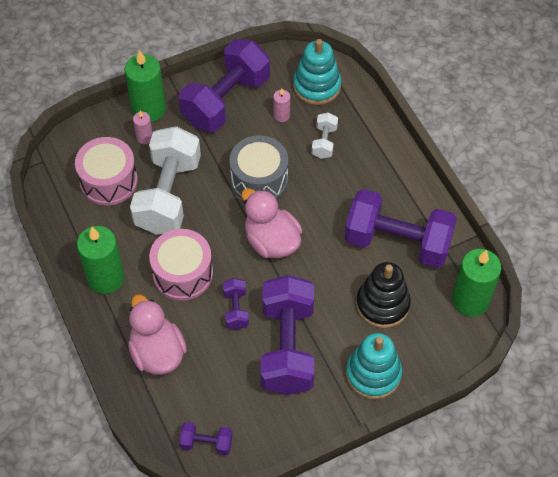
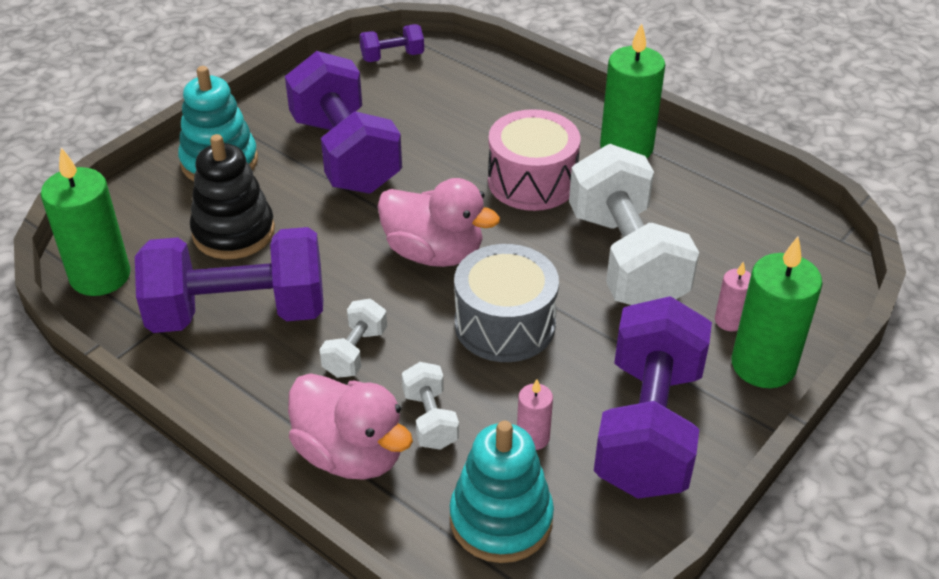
camera: 155 degrees right, 15 degrees down
pink drum [75,137,138,206] -> none
pink duck [128,294,187,375] -> pink duck moved to [288,373,413,480]
purple dumbbell [223,278,249,330] -> none
none -> white dumbbell [319,299,387,378]

